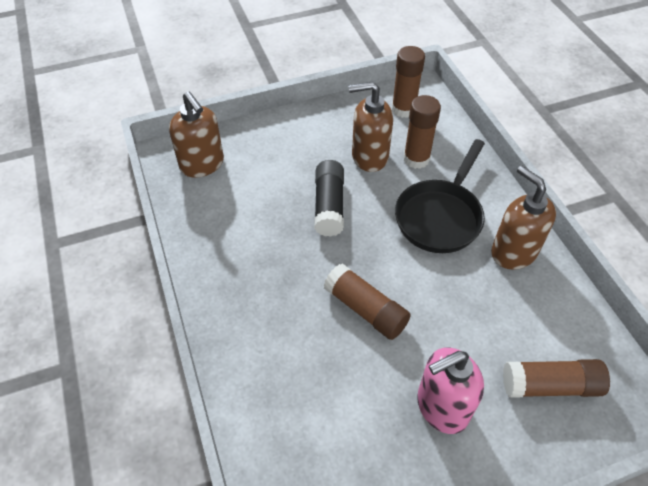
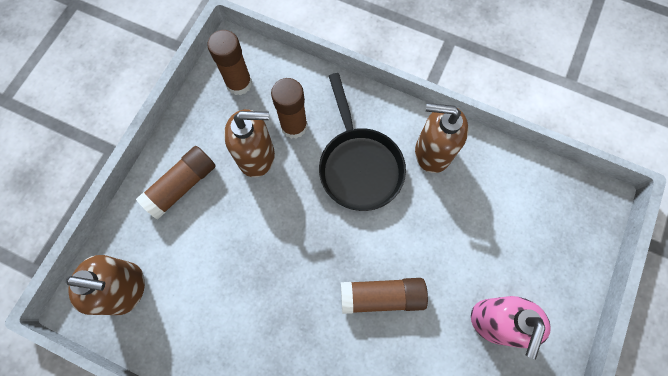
camera: 45 degrees left, 20 degrees up
black glue stick [314,160,344,237] -> none
brown soap dispenser [348,81,393,172] -> brown soap dispenser turned 135 degrees counterclockwise [224,109,275,178]
brown glue stick [503,359,610,398] -> brown glue stick moved to [136,146,215,220]

